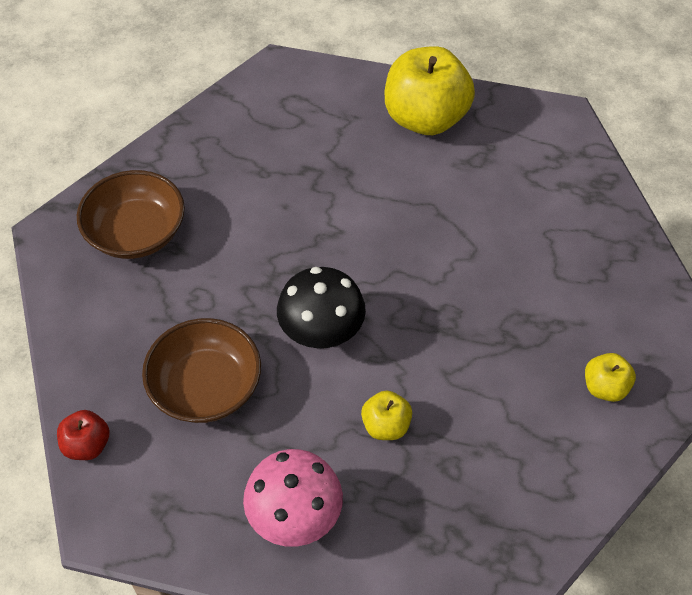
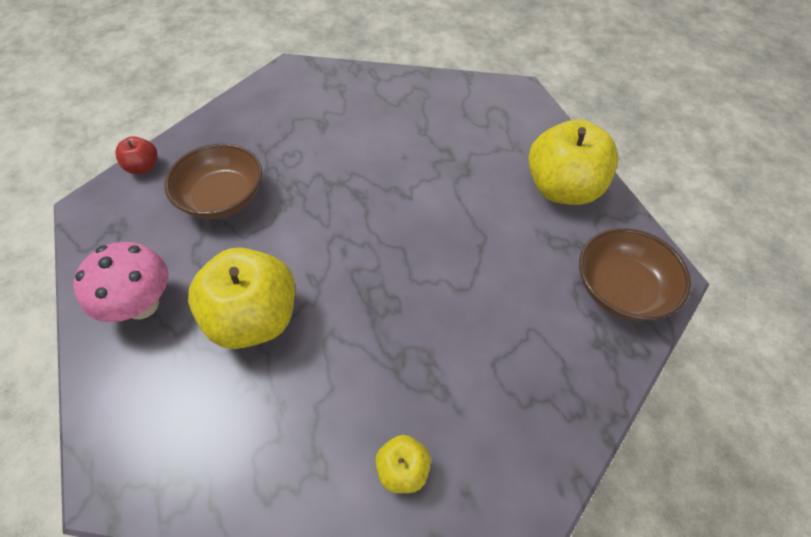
camera: 55 degrees right, 0 degrees up
brown bowl [77,170,185,259] -> brown bowl moved to [579,228,691,321]
black mushroom [277,267,366,348] -> none
yellow apple [361,391,412,440] -> yellow apple [188,247,295,349], size x2.13

